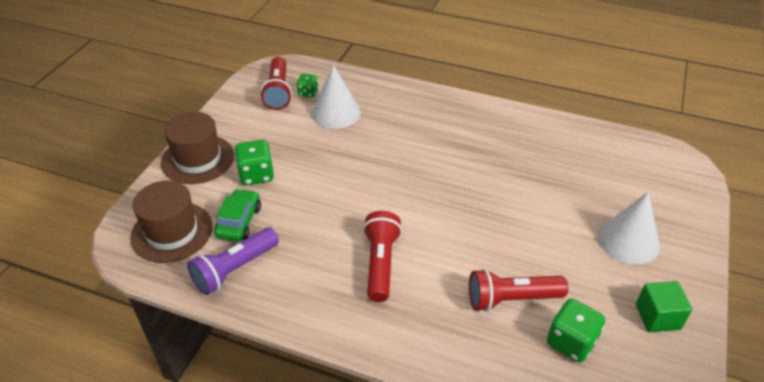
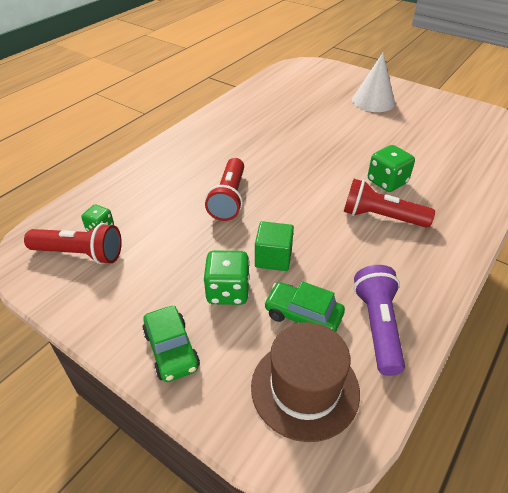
camera: 75 degrees left, 0 degrees up
brown hat [161,112,234,184] -> green car [142,305,200,382]
purple flashlight [187,228,279,295] -> purple flashlight turned 150 degrees counterclockwise [354,265,405,376]
white cone [311,65,361,129] -> none
red flashlight [469,269,568,312] -> red flashlight moved to [205,158,244,221]
green dice [547,299,605,362] -> green dice moved to [368,145,415,192]
green cube [636,281,692,332] -> green cube moved to [255,221,294,271]

